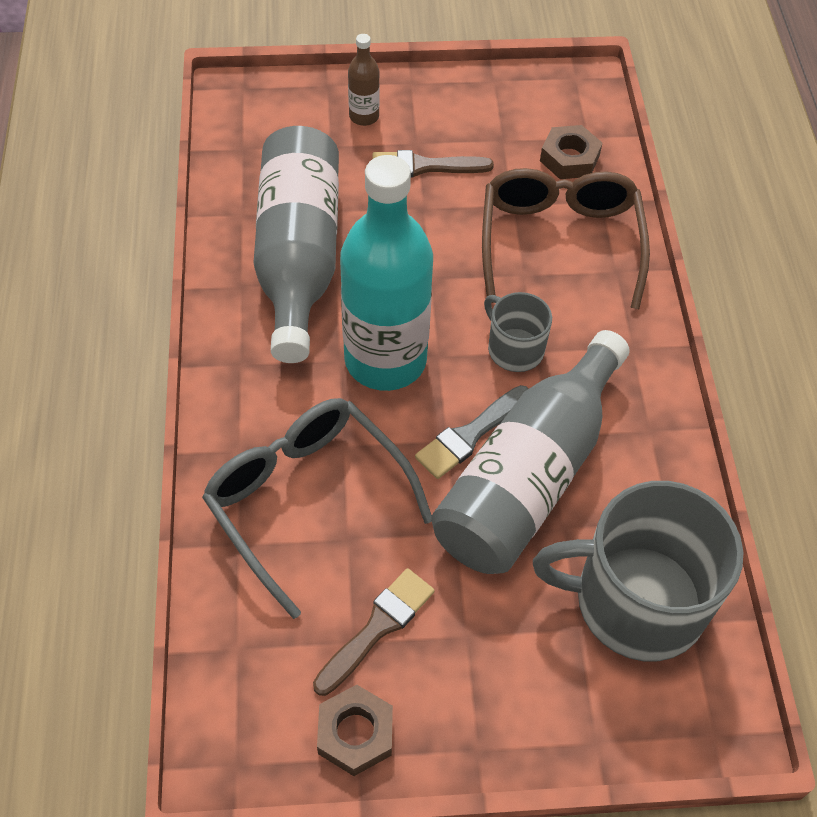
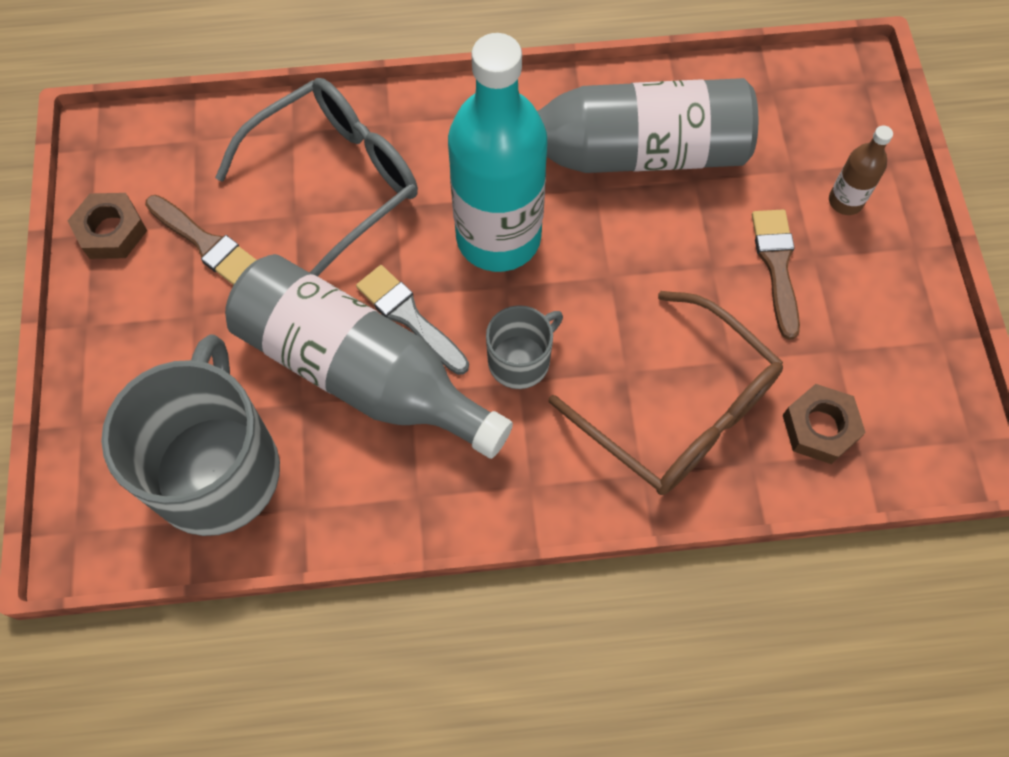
camera: 90 degrees right, 10 degrees up
brown glasses [482,168,650,309] -> brown glasses turned 45 degrees clockwise [549,291,783,495]

